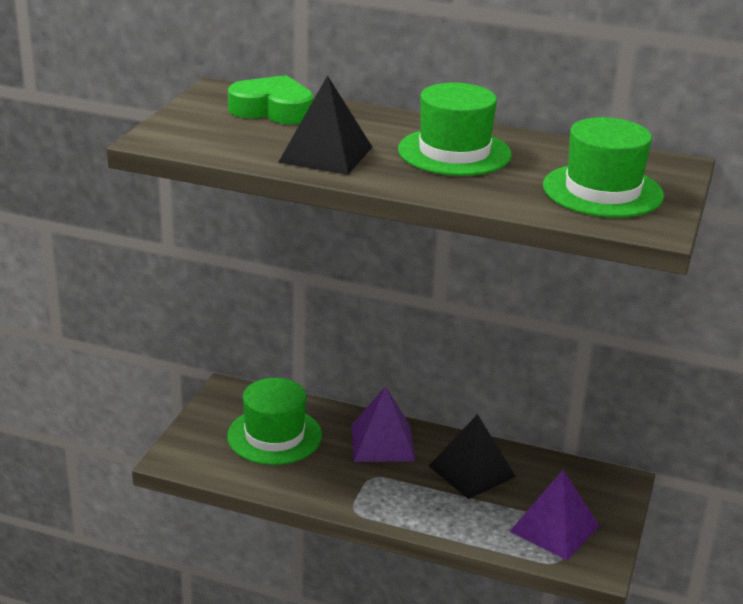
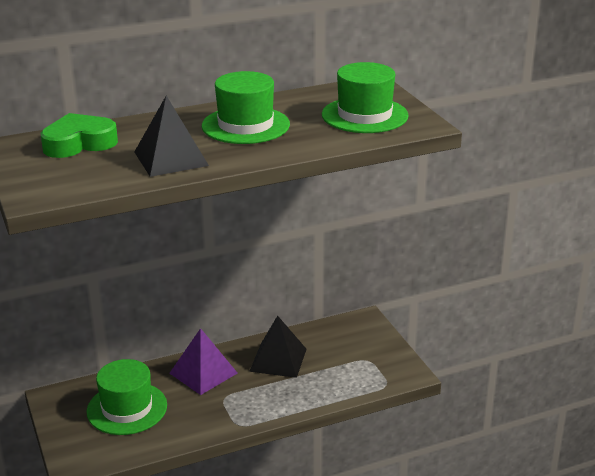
camera: 40 degrees left, 0 degrees up
purple pyramid [509,470,599,560] -> none

